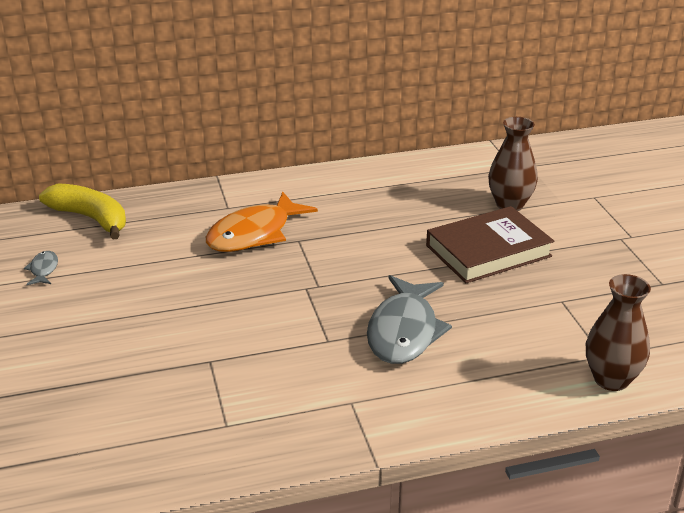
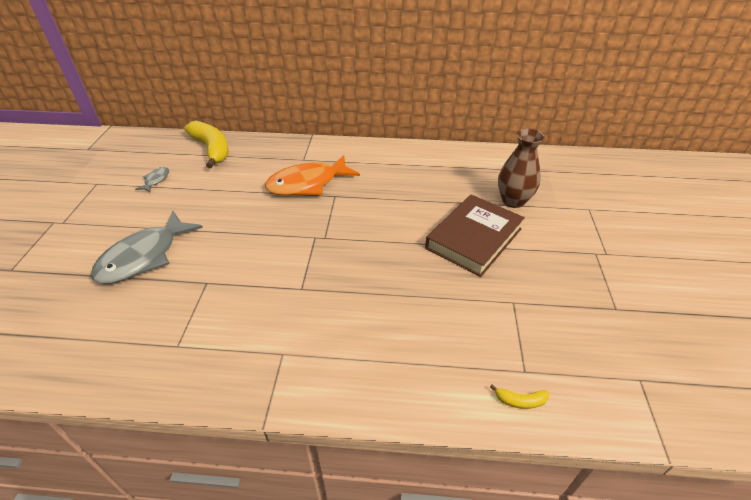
camera: 20 degrees right, 10 degrees up
grey fish [367,275,452,364] -> grey fish moved to [91,211,203,284]
brown book [426,206,554,283] -> brown book turned 45 degrees counterclockwise [425,194,525,277]
brown vase [586,274,651,391] -> yellow banana [490,385,549,409]

